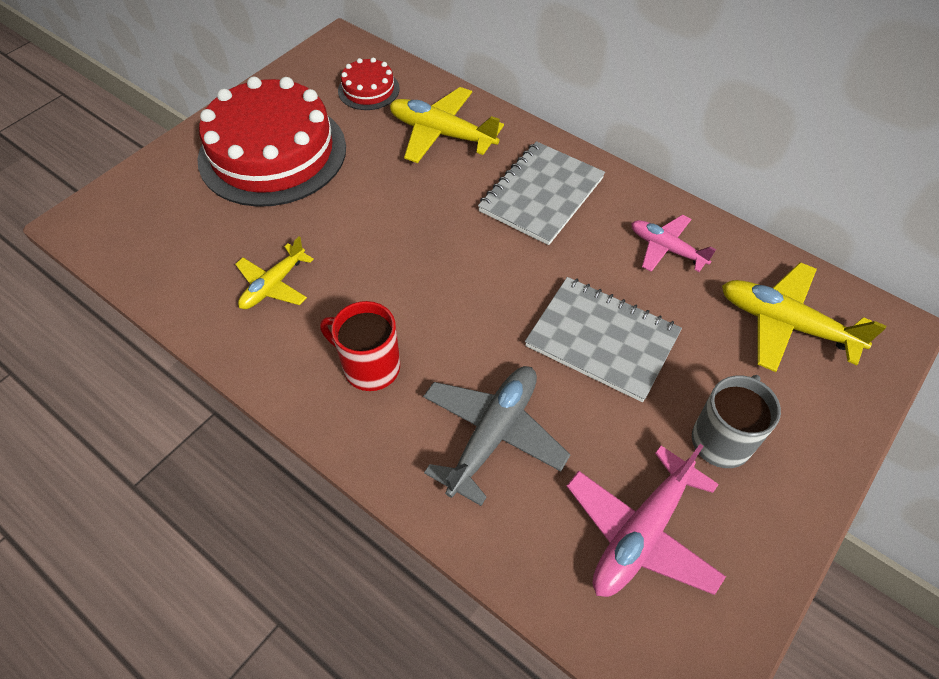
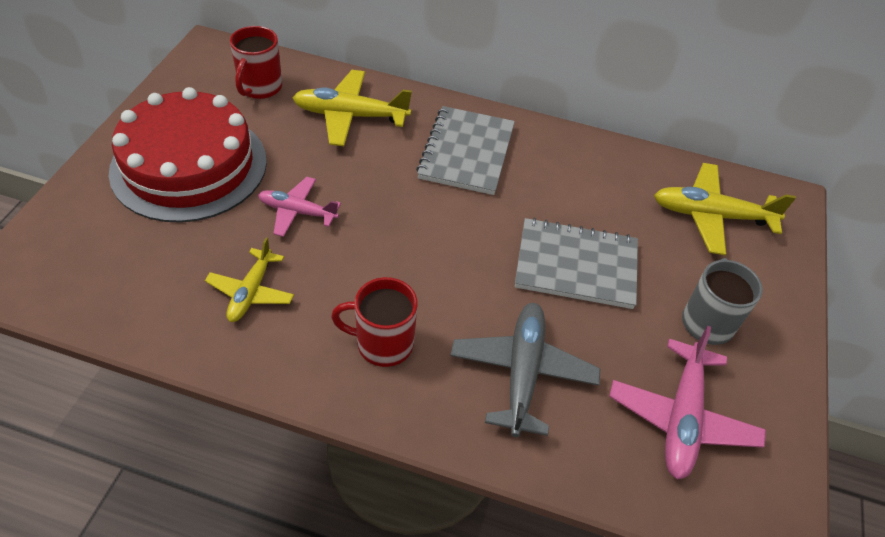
camera: 25 degrees left, 5 degrees down
red cake [338,57,400,110] -> red mug [230,26,282,99]
pink plane [631,215,716,272] -> pink plane moved to [258,177,341,237]

